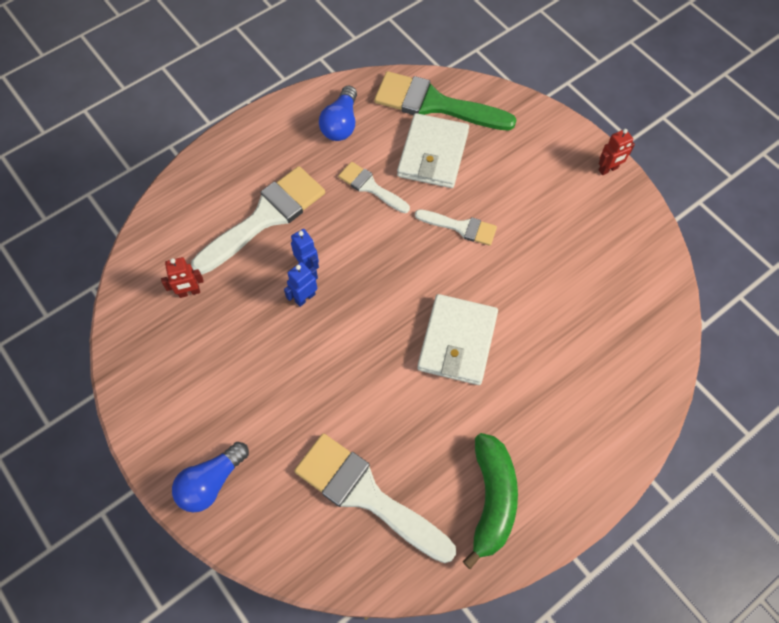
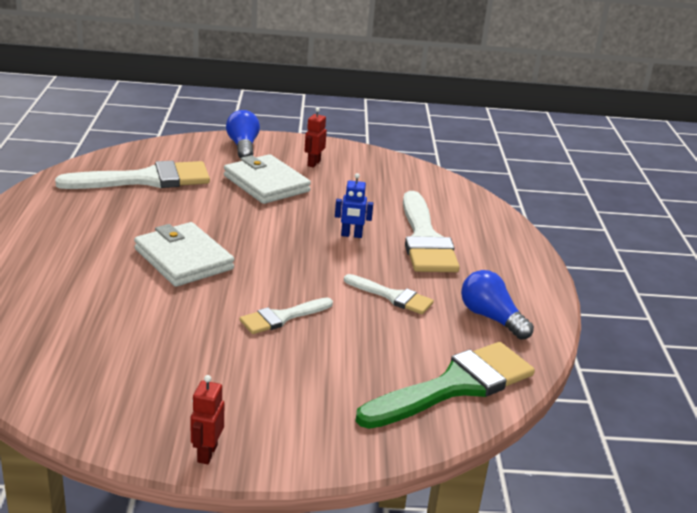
camera: 125 degrees right, 35 degrees down
red robot [161,257,204,298] -> red robot moved to [305,108,327,168]
blue robot [284,262,318,307] -> none
white brush [338,162,410,213] -> white brush turned 45 degrees clockwise [344,274,434,314]
white wallet [397,113,469,188] -> white wallet moved to [224,154,311,204]
green banana [462,433,518,569] -> none

